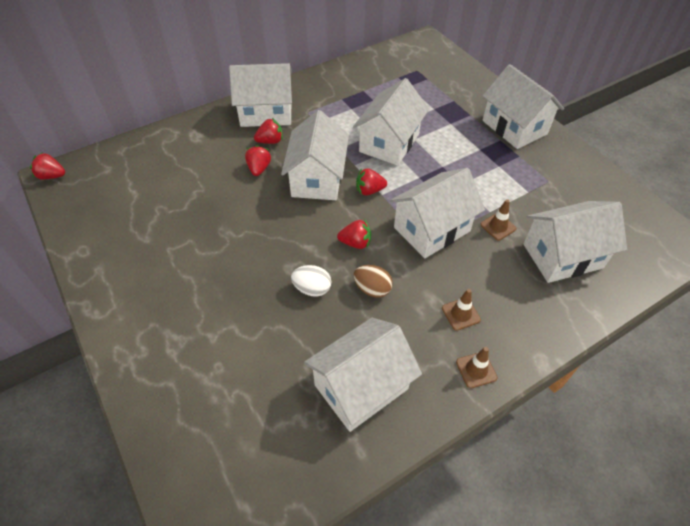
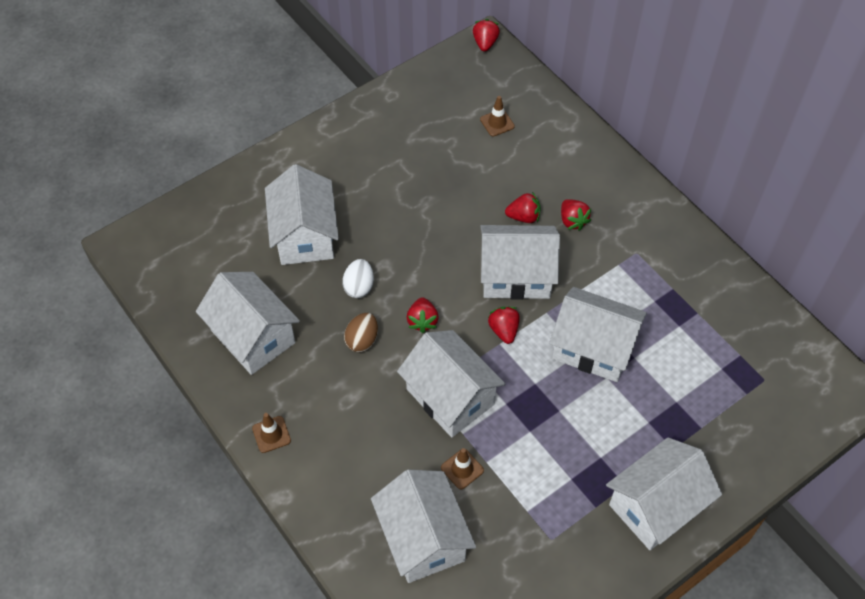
camera: 85 degrees right, 5 degrees up
white house [229,63,292,127] -> white house moved to [265,164,339,265]
brown traffic cone [442,289,481,331] -> brown traffic cone moved to [480,96,515,137]

